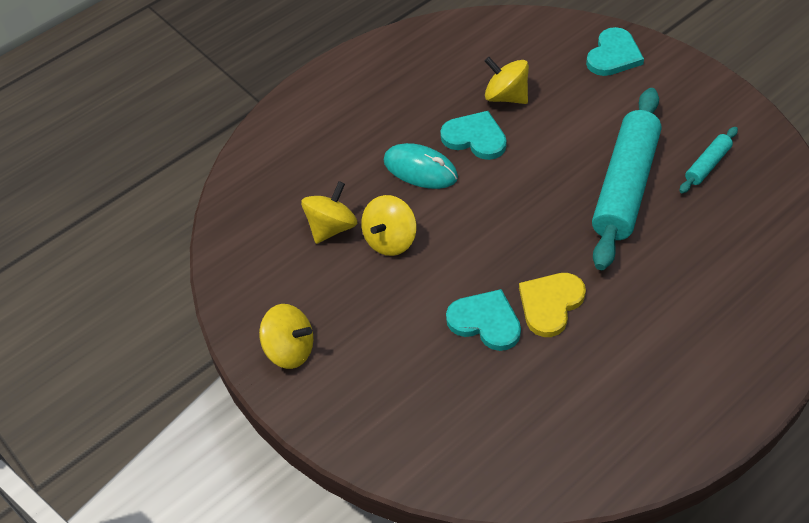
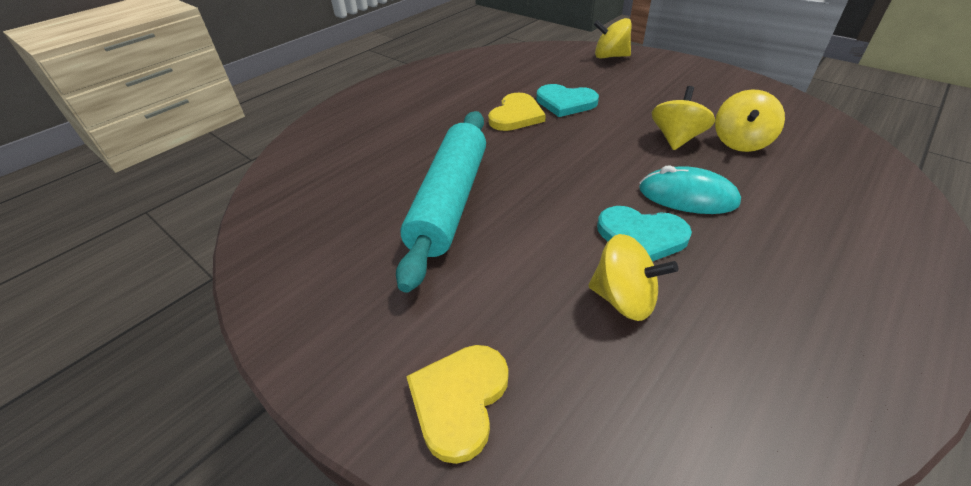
camera: 170 degrees right, 10 degrees down
yellow spinning top [259,304,313,369] -> yellow spinning top moved to [594,18,632,59]
turquoise heart [586,27,644,76] -> yellow heart [406,345,508,464]
turquoise rolling pin [679,127,738,193] -> none

